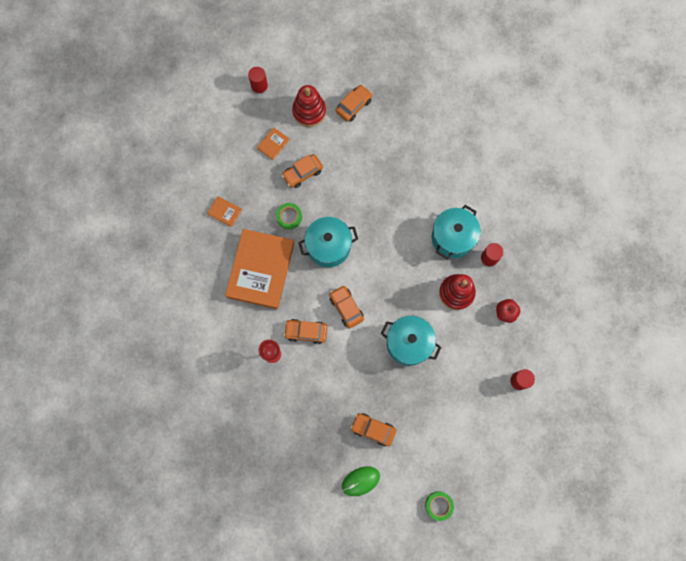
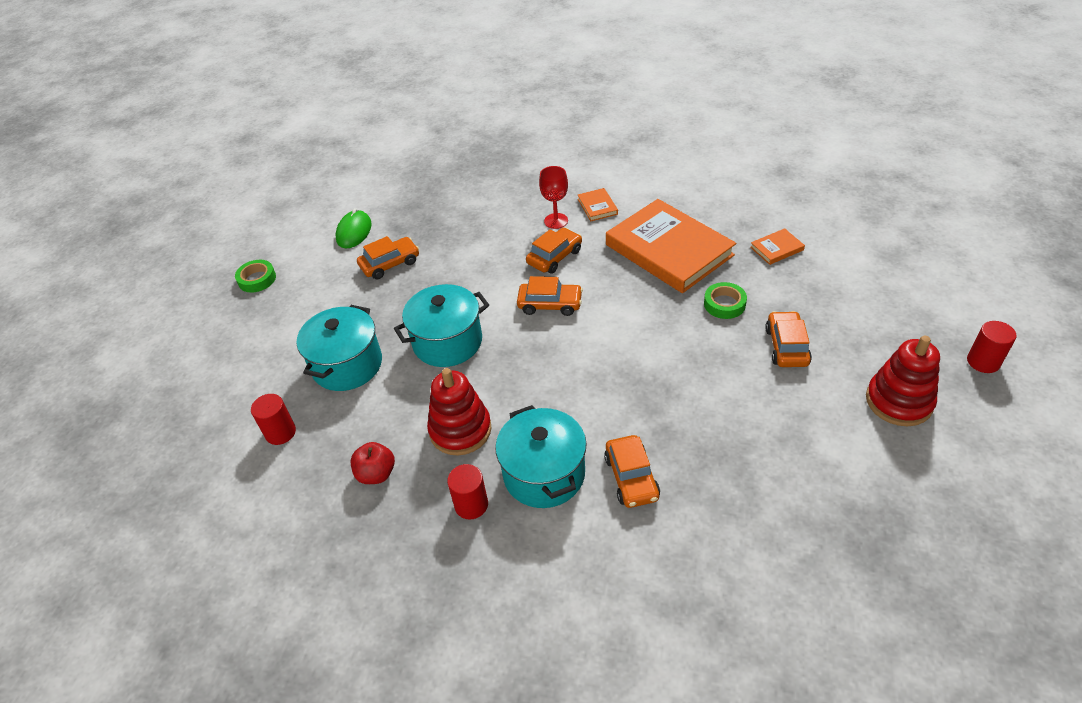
camera: 130 degrees right, 30 degrees down
orange book [257,127,290,160] -> orange book moved to [578,188,618,221]
turquoise pot [298,217,358,267] -> turquoise pot moved to [297,305,382,391]
orange car [336,85,372,122] -> orange car moved to [604,435,660,508]

